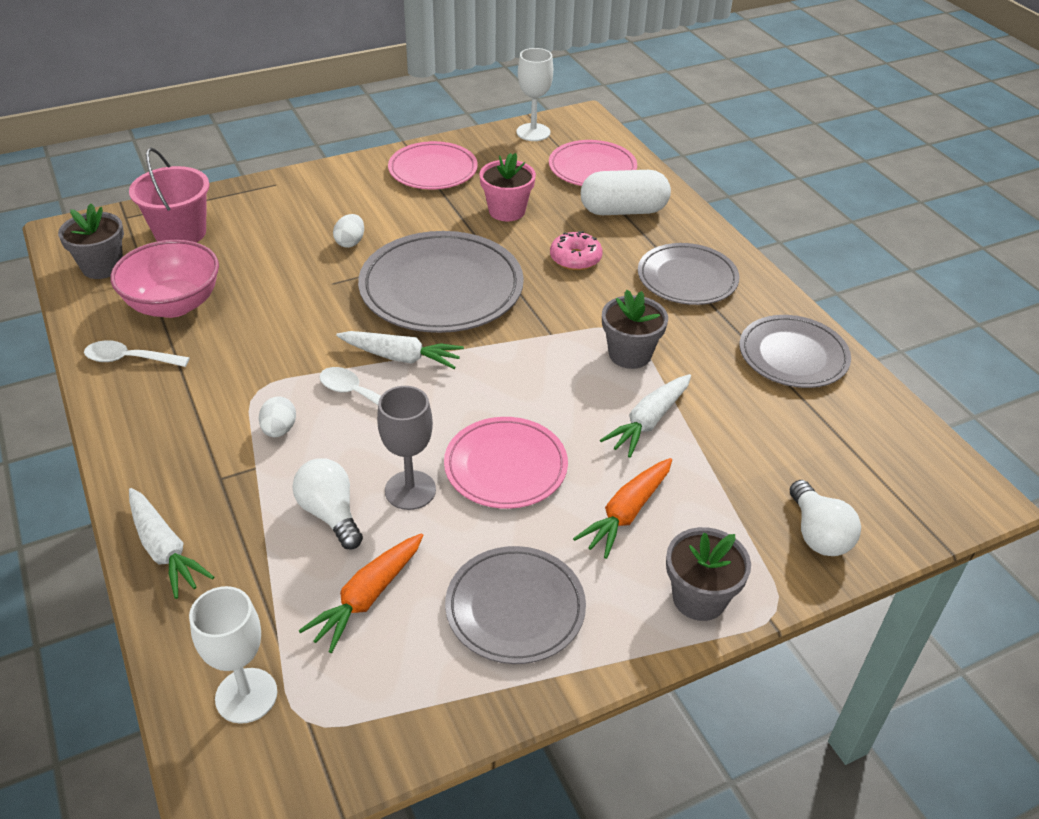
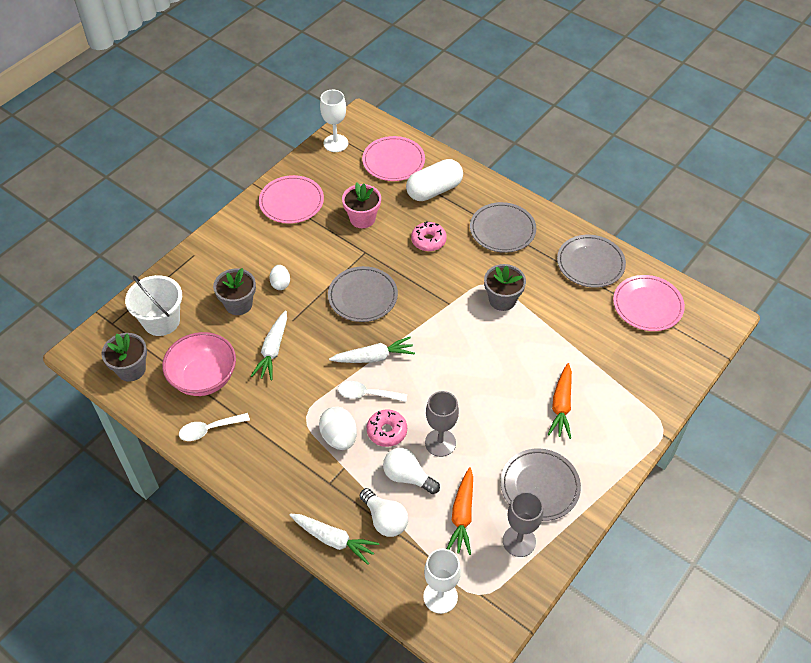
camera: 25 degrees left, 10 degrees up
pink bucket [129,148,209,243] -> white bucket [125,275,182,336]
white egg [259,396,296,437] -> white egg [319,407,357,450], size x1.57
grey plate [358,231,524,333] -> grey plate [328,266,398,322], size x0.63
pink plate [444,417,568,509] -> pink plate moved to [613,275,685,331]
white carrot [600,374,691,458] -> white carrot moved to [251,310,287,380]
grey flower pot [666,527,751,621] -> grey flower pot moved to [213,268,256,315]
white light bulb [790,480,861,556] -> white light bulb moved to [360,488,408,537]
none -> pink donut [367,409,407,447]
none -> grey goblet [503,492,543,557]

